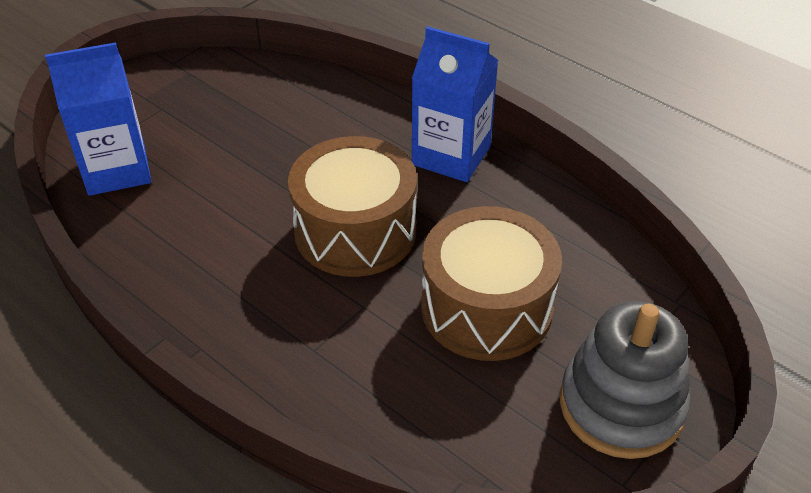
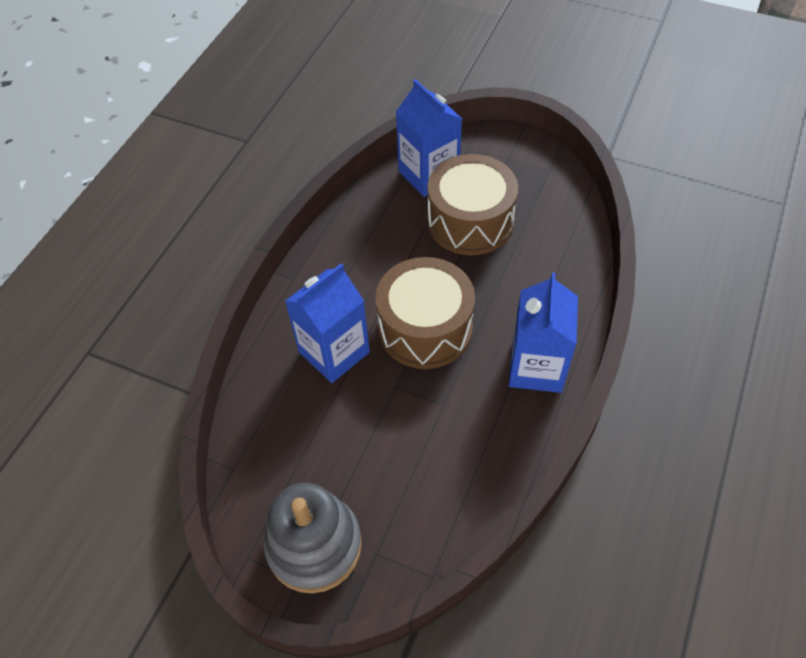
camera: 75 degrees right, 10 degrees up
brown drum [421,206,562,361] -> brown drum moved to [428,154,518,256]
none -> blue carton [285,263,370,383]

